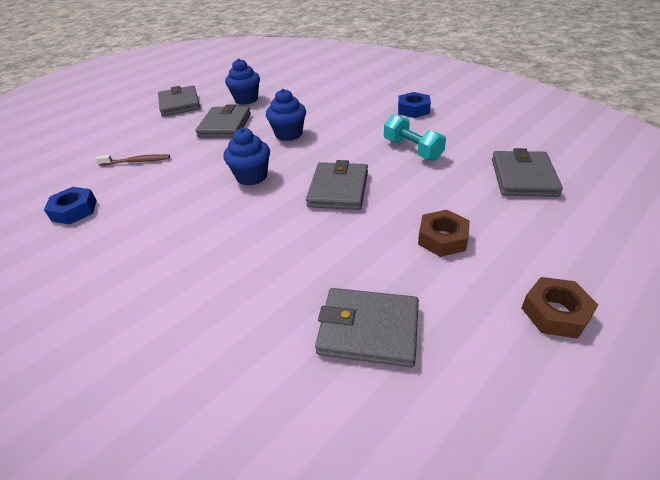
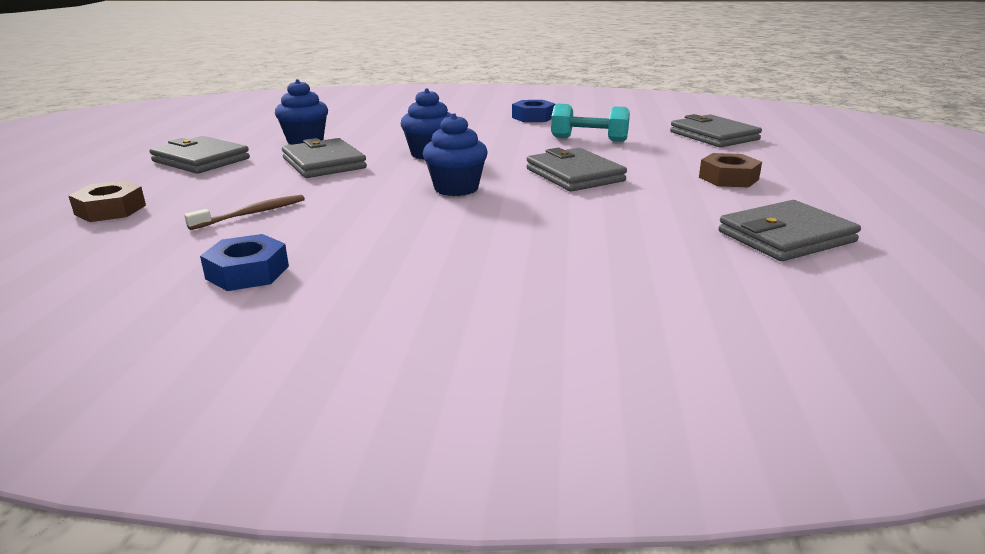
camera: 40 degrees left, 15 degrees down
brown nut [522,277,598,339] -> brown nut moved to [68,180,146,222]

